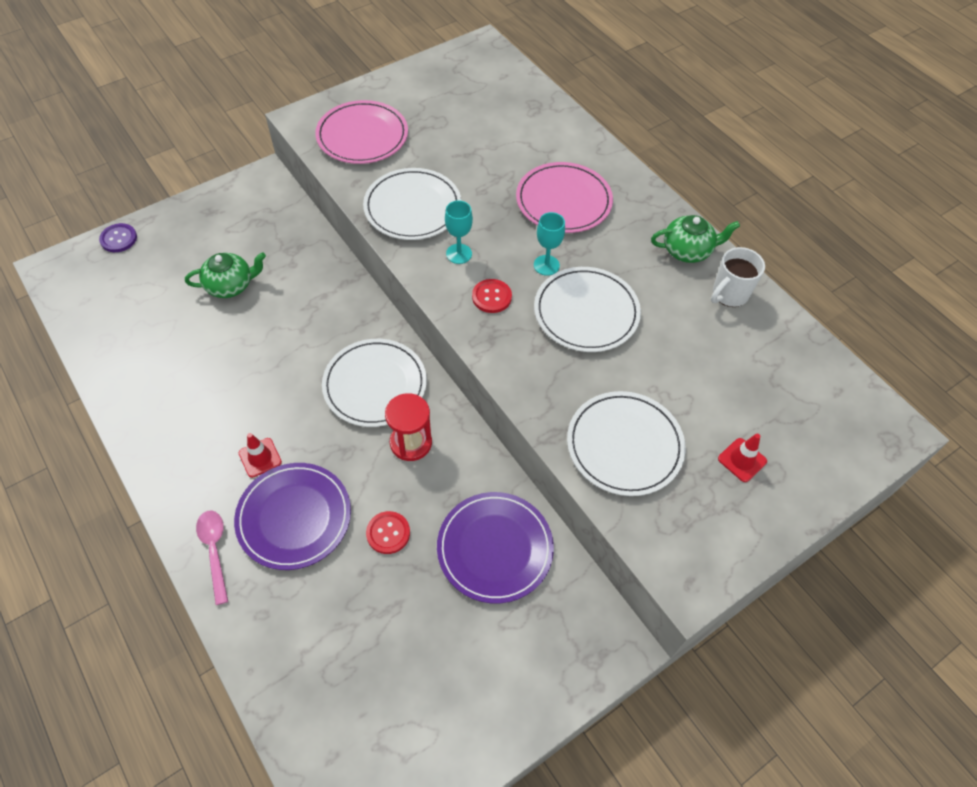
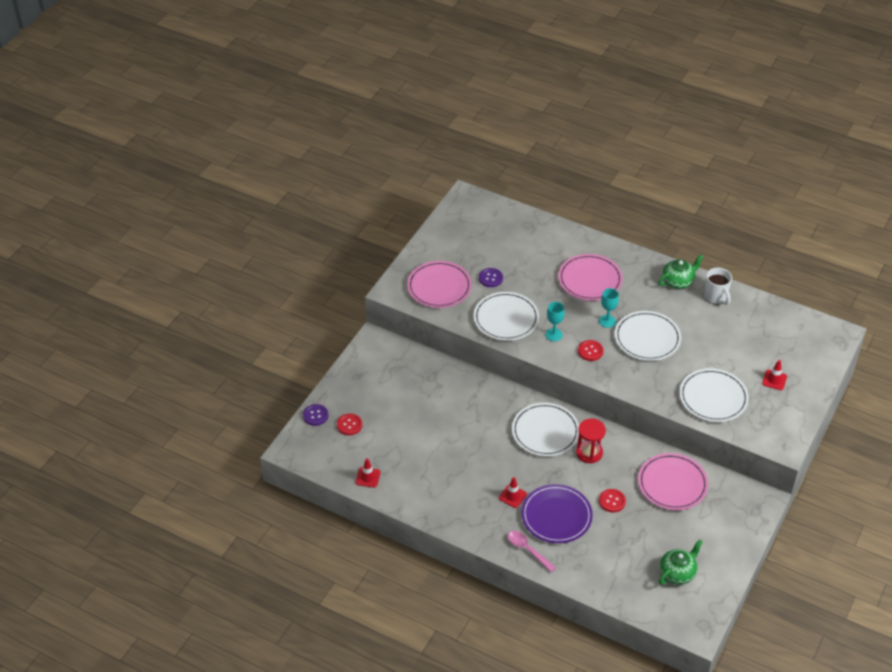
camera: 25 degrees left, 10 degrees down
green teapot [185,252,266,298] -> green teapot moved to [659,540,703,585]
purple plate [437,492,554,603] -> pink plate [638,453,708,510]
white mug [711,247,765,307] -> white mug turned 45 degrees counterclockwise [704,268,732,305]
none -> red button [337,413,362,435]
none -> red traffic cone [356,458,381,488]
none -> purple button [479,268,503,287]

